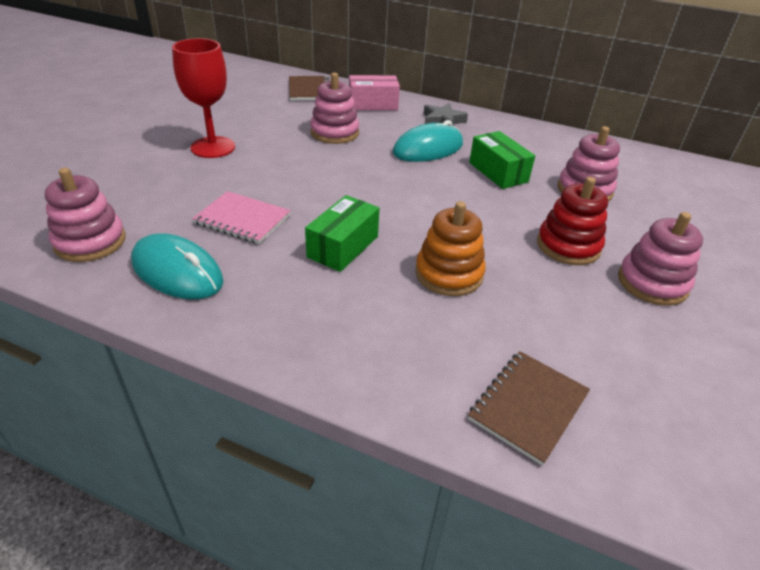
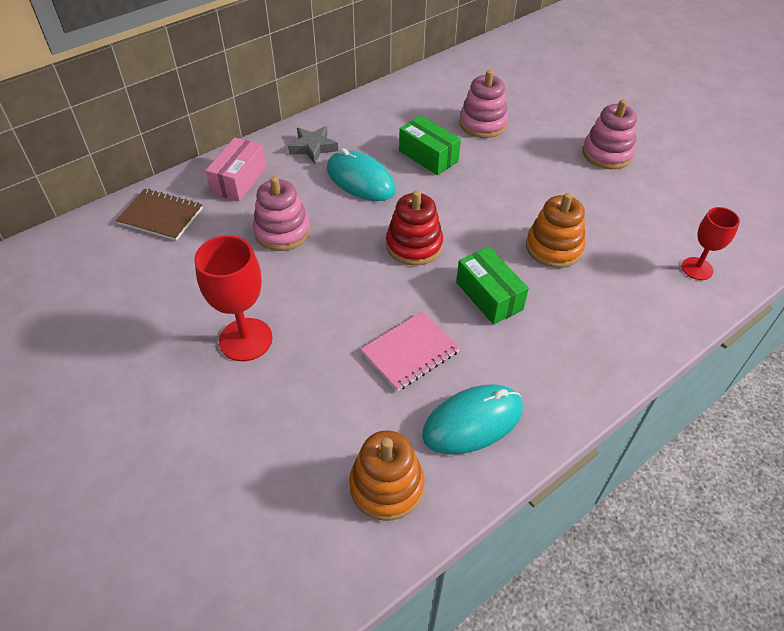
camera: 60 degrees left, 10 degrees up
pink stacking toy [45,168,126,262] -> orange stacking toy [349,430,425,521]
turquoise mouse [393,120,463,162] -> turquoise mouse turned 45 degrees counterclockwise [327,148,396,201]
brown notebook [468,351,590,466] -> red goblet [682,207,740,280]
green box [469,131,535,189] -> green box turned 45 degrees clockwise [399,115,461,175]
red stacking toy [537,177,608,265] -> red stacking toy moved to [386,190,443,266]

